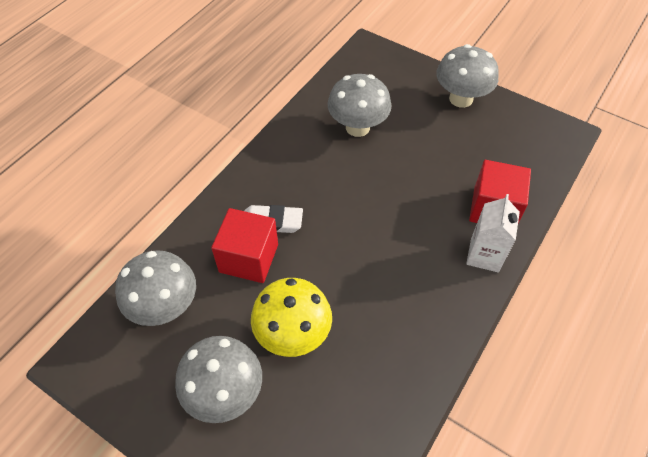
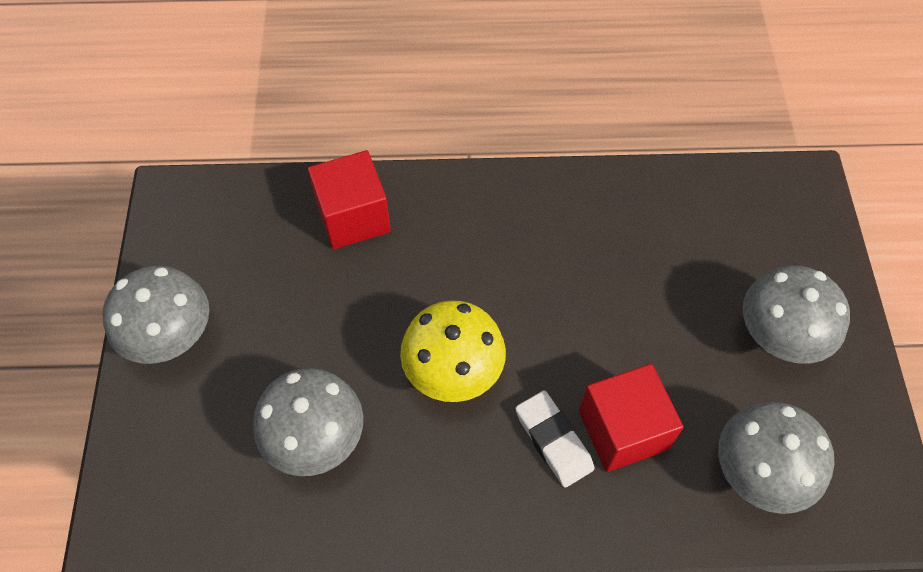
camera: 125 degrees left, 5 degrees up
yellow mushroom [251,278,332,357] -> yellow mushroom moved to [400,300,506,402]
white carton [466,194,520,273] -> none

